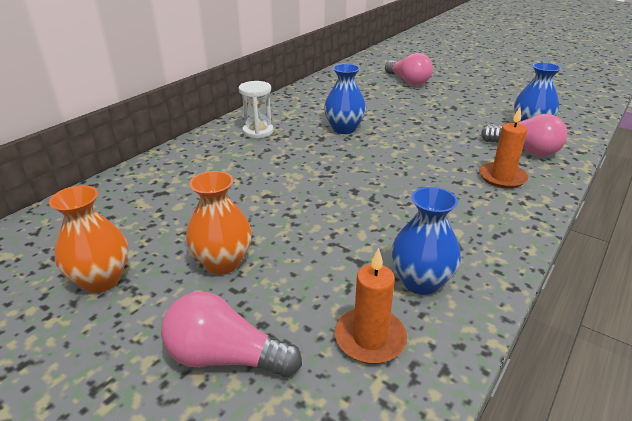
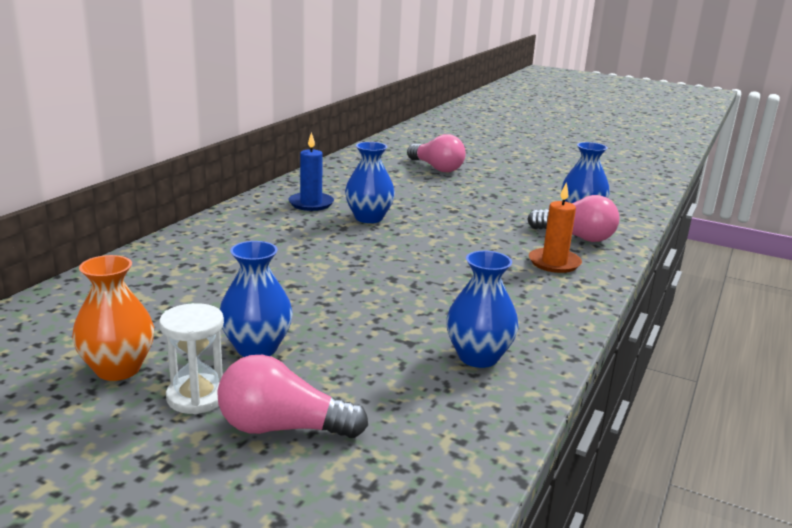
camera: 10 degrees left, 10 degrees down
orange vase [186,171,252,274] -> blue vase [220,241,293,357]
white hourglass [238,81,274,139] -> white hourglass moved to [159,303,224,414]
orange candle [335,248,407,364] -> none
none -> blue candle [288,132,334,211]

